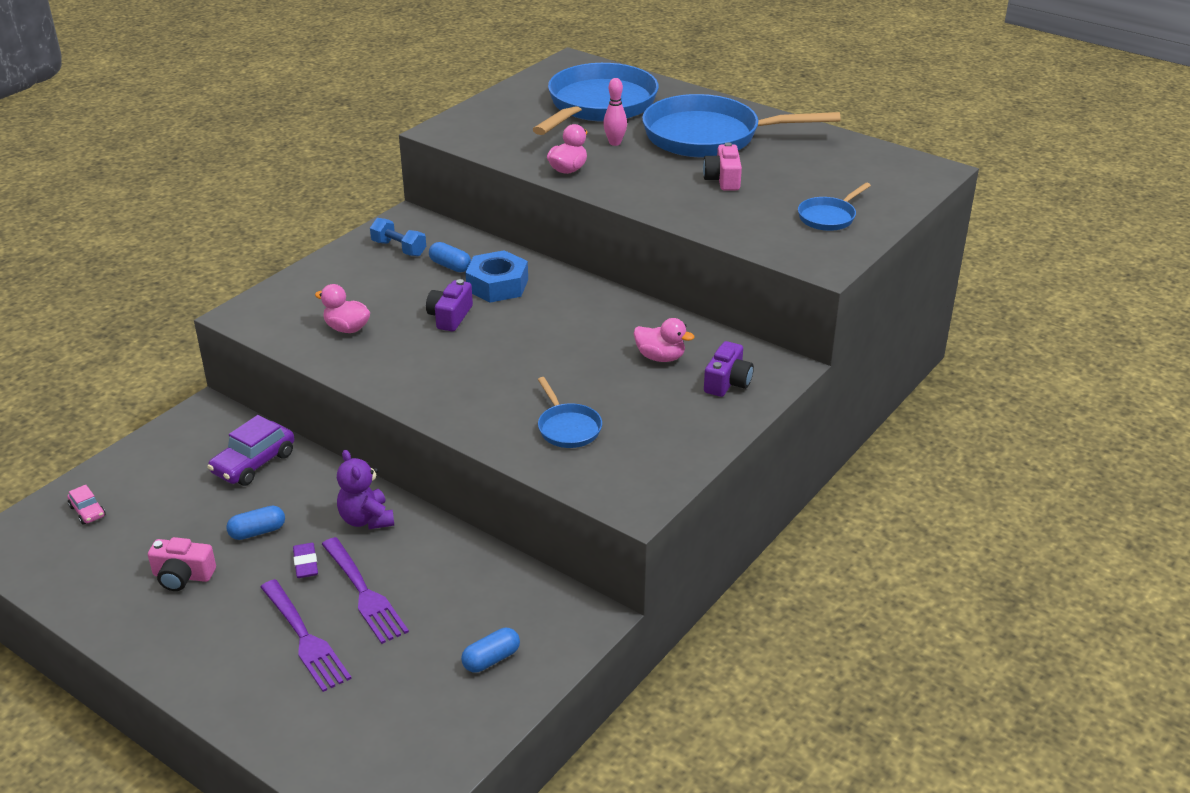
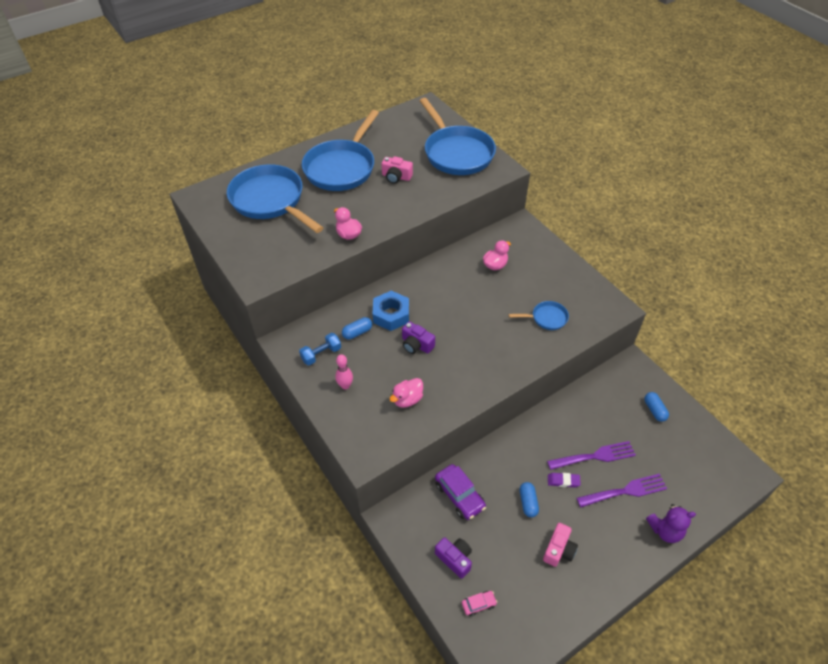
camera: 70 degrees left, 15 degrees up
purple teddy bear [337,450,395,529] -> purple teddy bear moved to [646,504,696,543]
pink bowling pin [603,78,627,146] -> pink bowling pin moved to [335,354,353,390]
purple camera [704,341,754,397] -> purple camera moved to [435,537,472,579]
blue pan [798,183,871,231] -> blue pan [420,98,496,175], size x2.21

